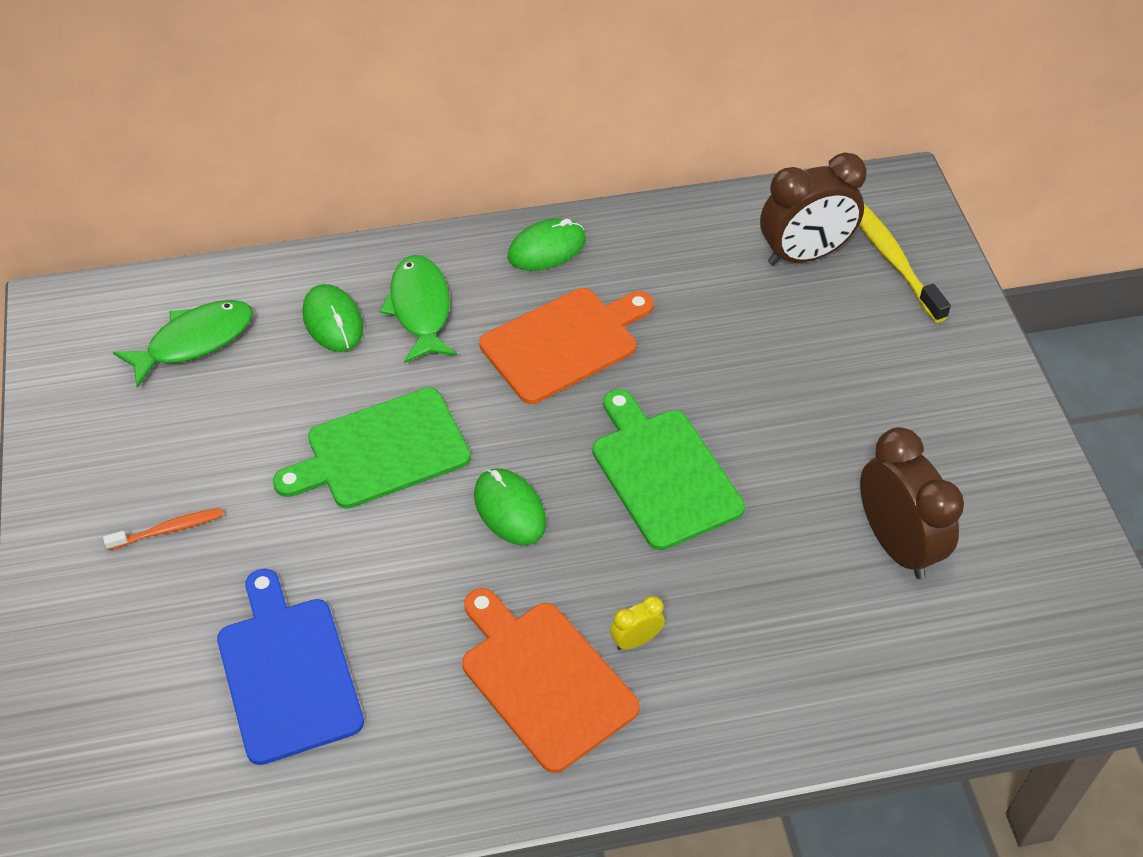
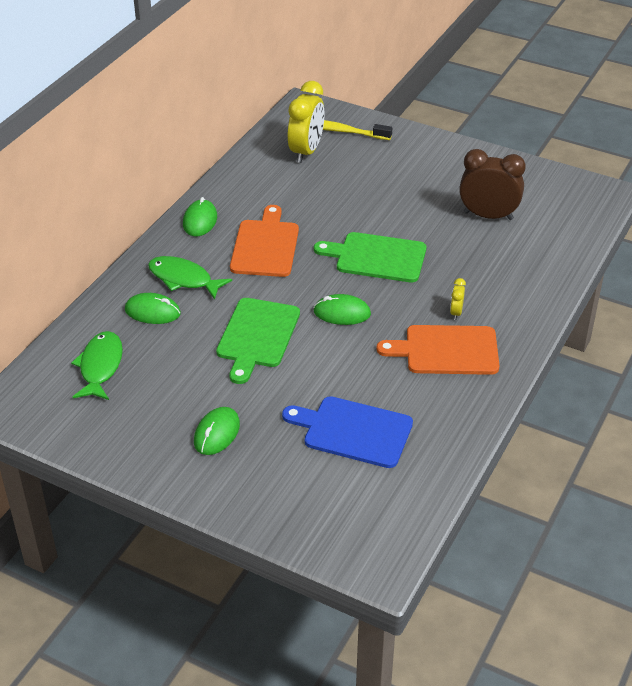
camera: 50 degrees left, 10 degrees down
orange toothbrush [103,508,223,550] -> green mouse [194,407,240,455]
brown clock [760,152,866,266] -> yellow clock [288,81,325,163]

